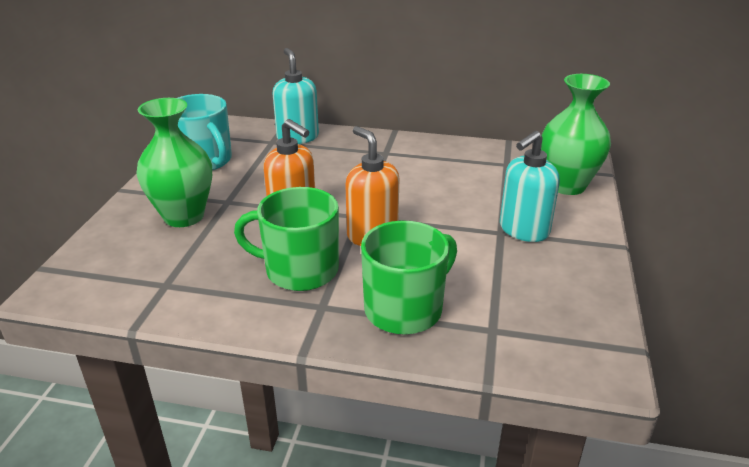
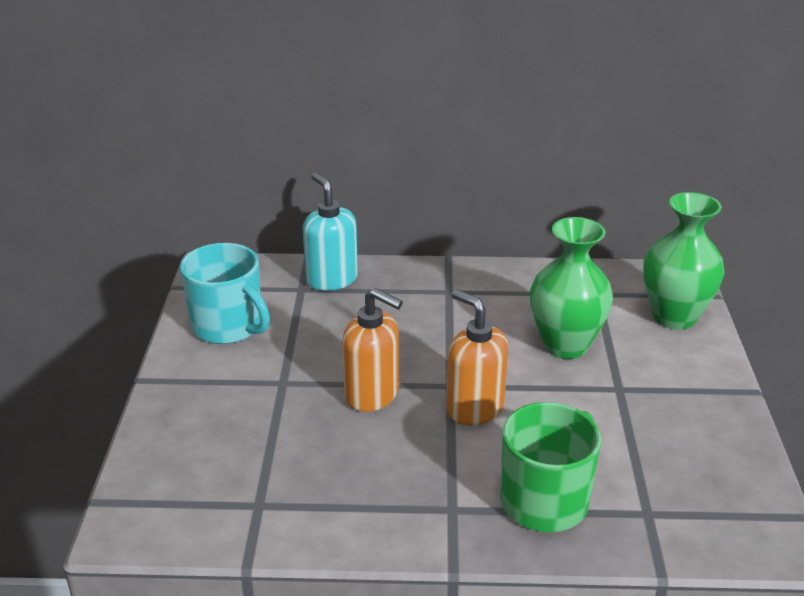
camera: 10 degrees left, 0 degrees up
green vase [136,98,212,227] -> green vase moved to [530,217,613,359]
green mug [234,187,339,291] -> none
turquoise soap dispenser [500,131,560,242] -> none

